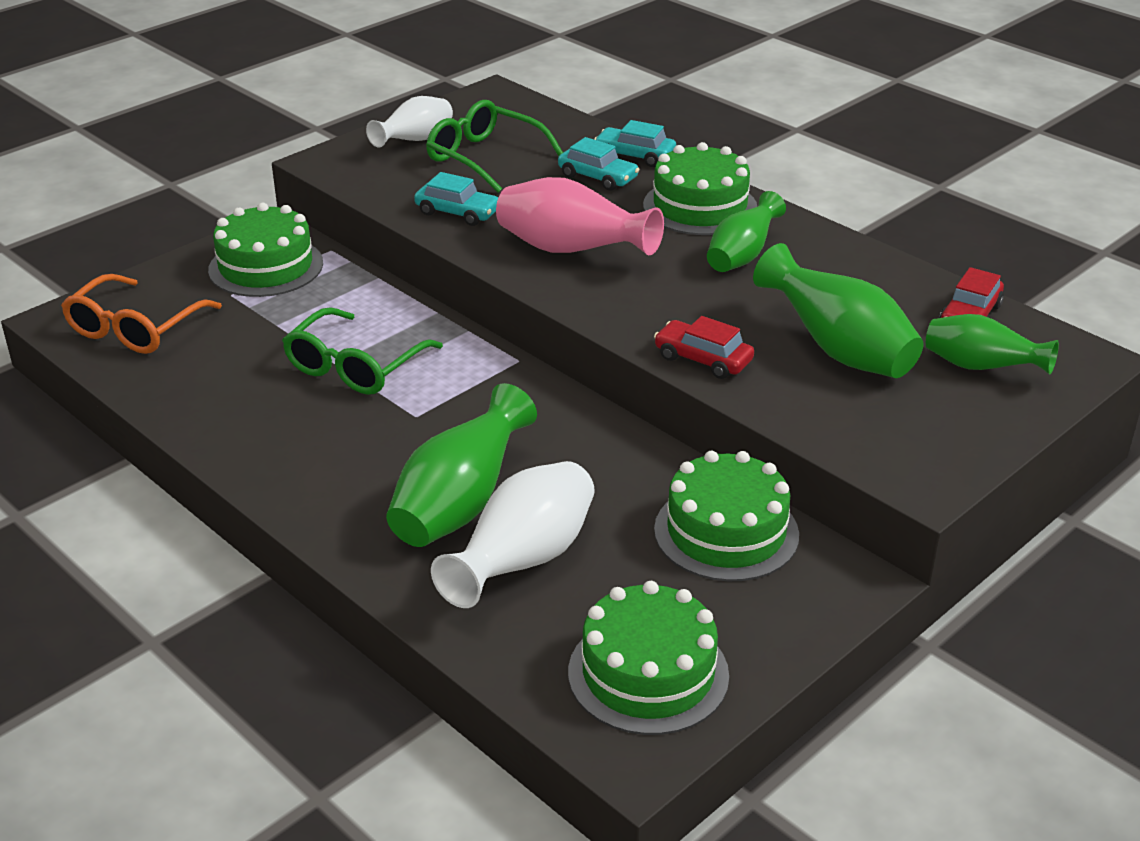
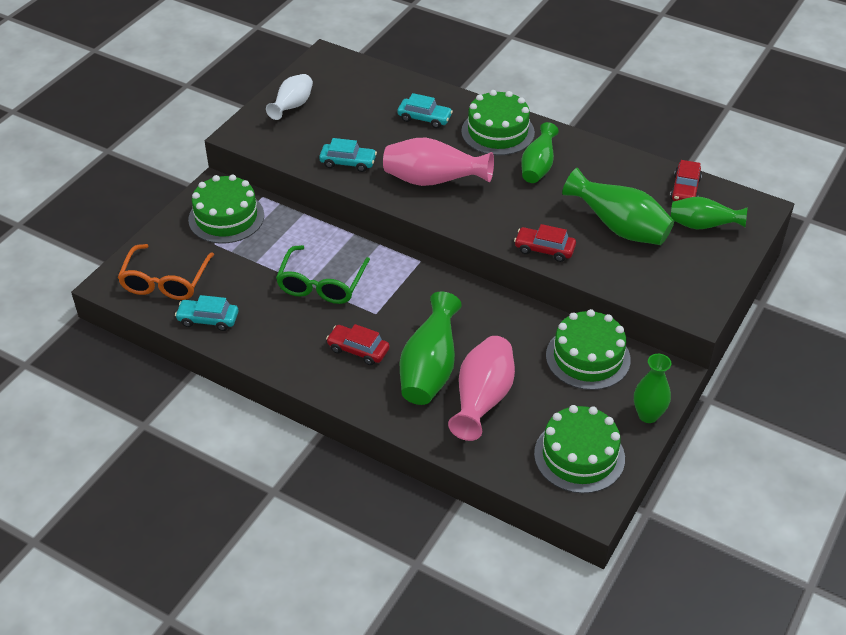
camera: 15 degrees left, 10 degrees up
green glasses [426,100,563,193] -> none
white vase [431,461,595,608] -> pink vase [448,336,515,441]
turquoise car [594,120,676,167] -> turquoise car moved to [175,295,238,331]
none -> red car [326,324,390,365]
none -> green vase [634,354,671,423]

